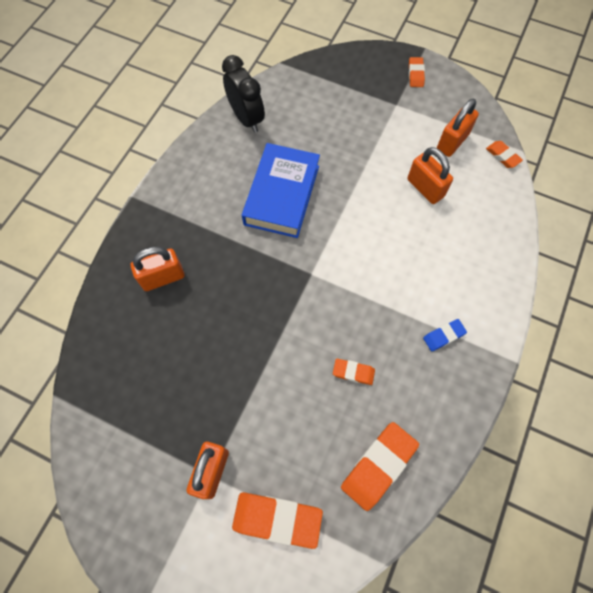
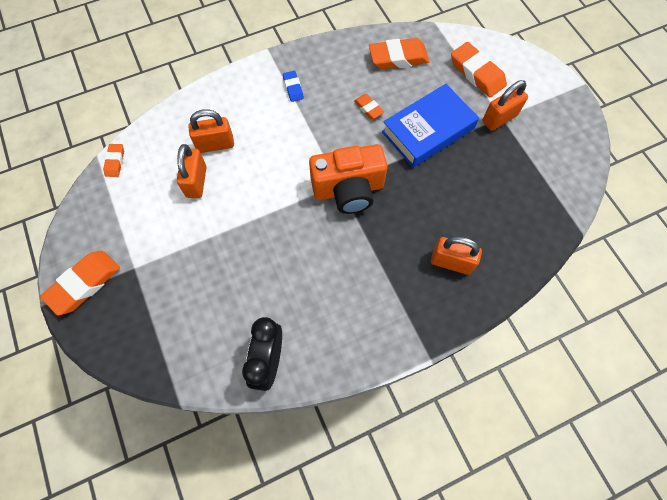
camera: 140 degrees left, 0 degrees up
blue book [242,143,320,238] -> blue book moved to [382,84,479,167]
orange eraser [409,57,425,87] -> orange eraser [40,251,120,315], size x1.89
blue eraser [423,319,467,351] -> blue eraser turned 60 degrees clockwise [283,71,304,102]
orange padlock [437,99,479,157] -> orange padlock moved to [188,109,234,153]
none -> orange camera [309,144,388,214]

